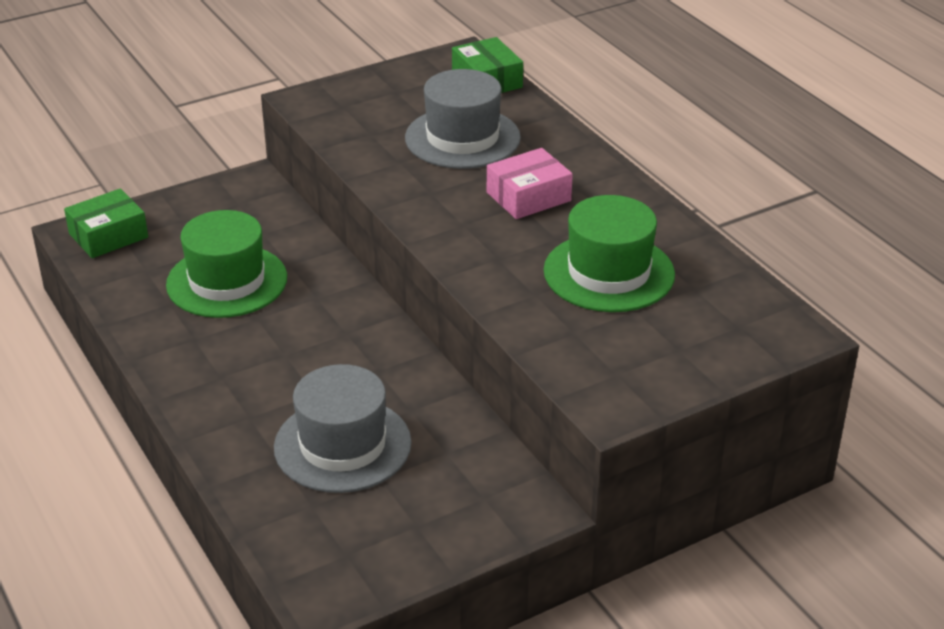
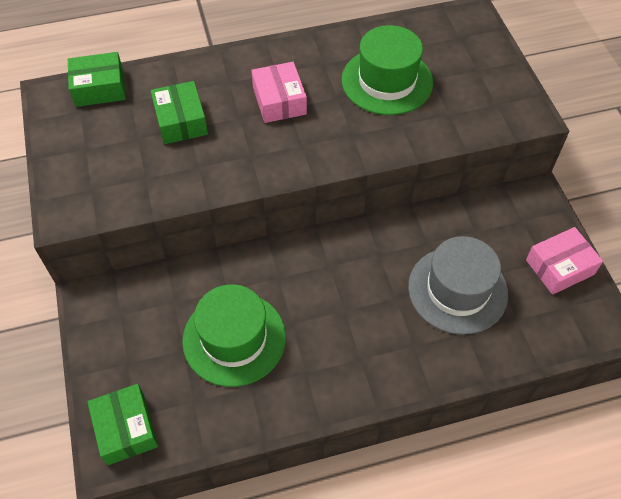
camera: 75 degrees left, 20 degrees up
grey hat [405,69,521,169] -> green box [151,81,208,144]
none -> pink box [526,227,603,295]

